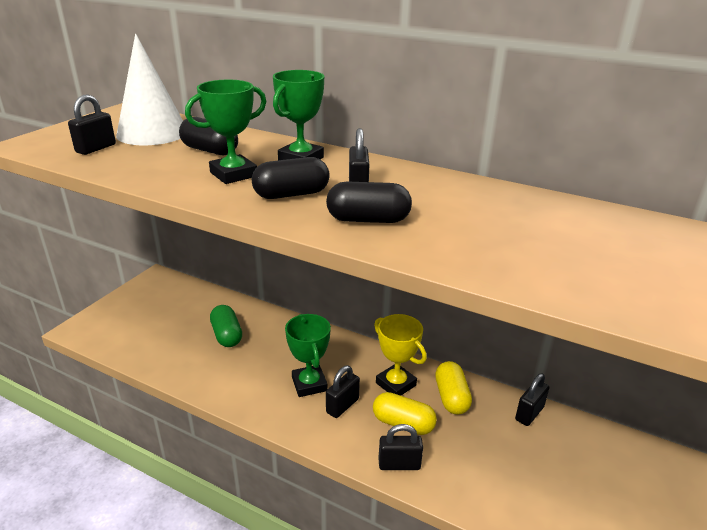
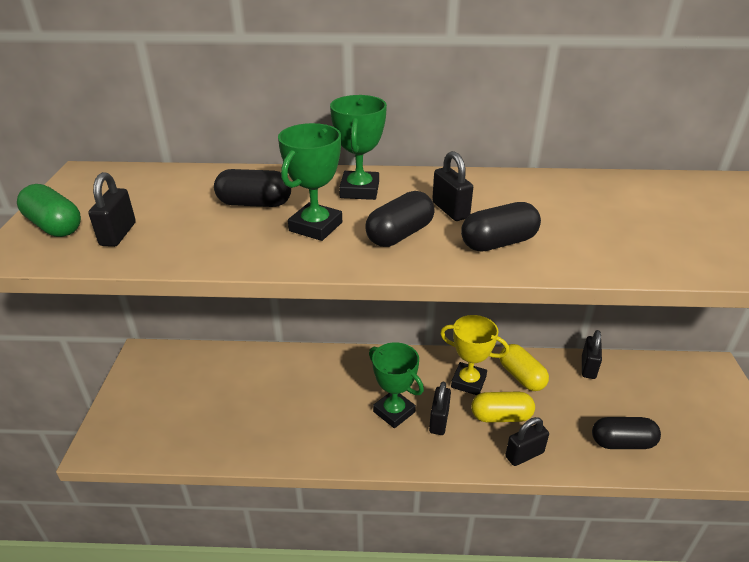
camera: 25 degrees left, 5 degrees up
white cone [116,34,183,145] -> none
green capsule [210,305,242,347] -> green capsule moved to [17,184,81,237]
none -> black capsule [592,417,661,449]

